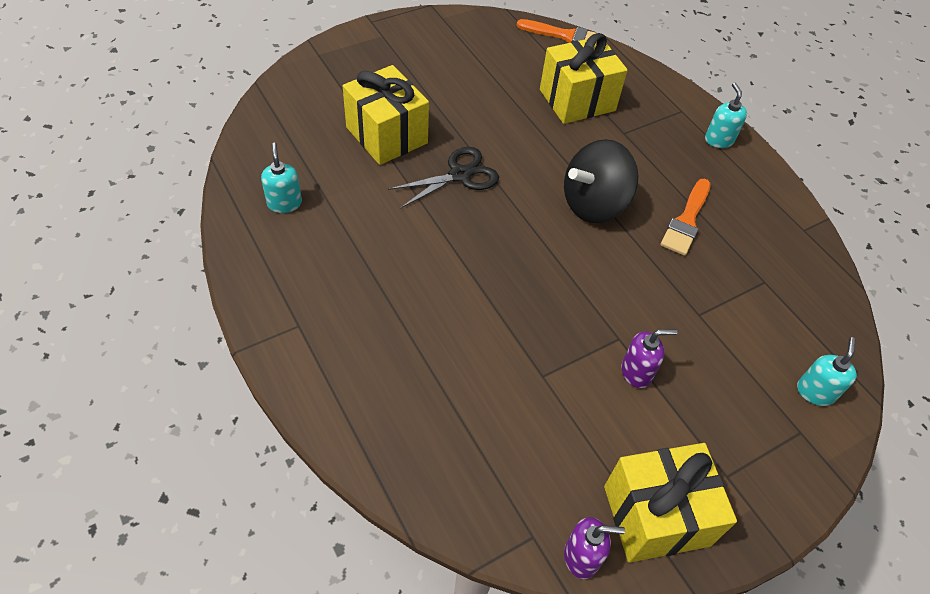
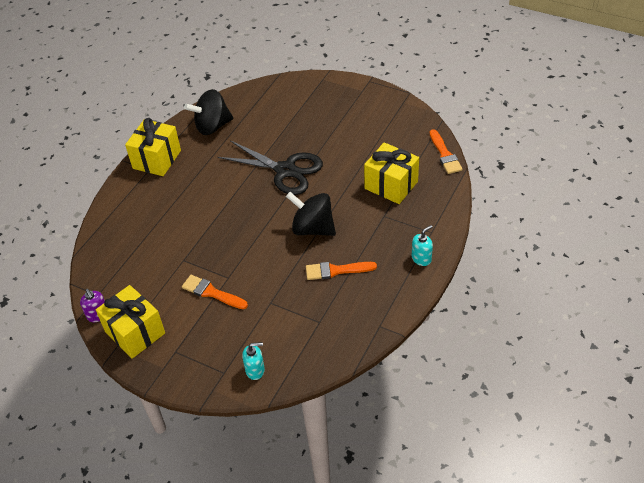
camera: 65 degrees right, 5 degrees down
turquoise soap dispenser [261,143,302,213] -> black spinning top [184,89,233,135]
yellow gift [343,65,429,165] -> yellow gift moved to [125,118,181,176]
black scissors [388,147,499,209] -> black scissors [218,140,323,195], size x1.60
purple soap dispenser [622,329,677,388] -> orange brush [182,275,248,309]

